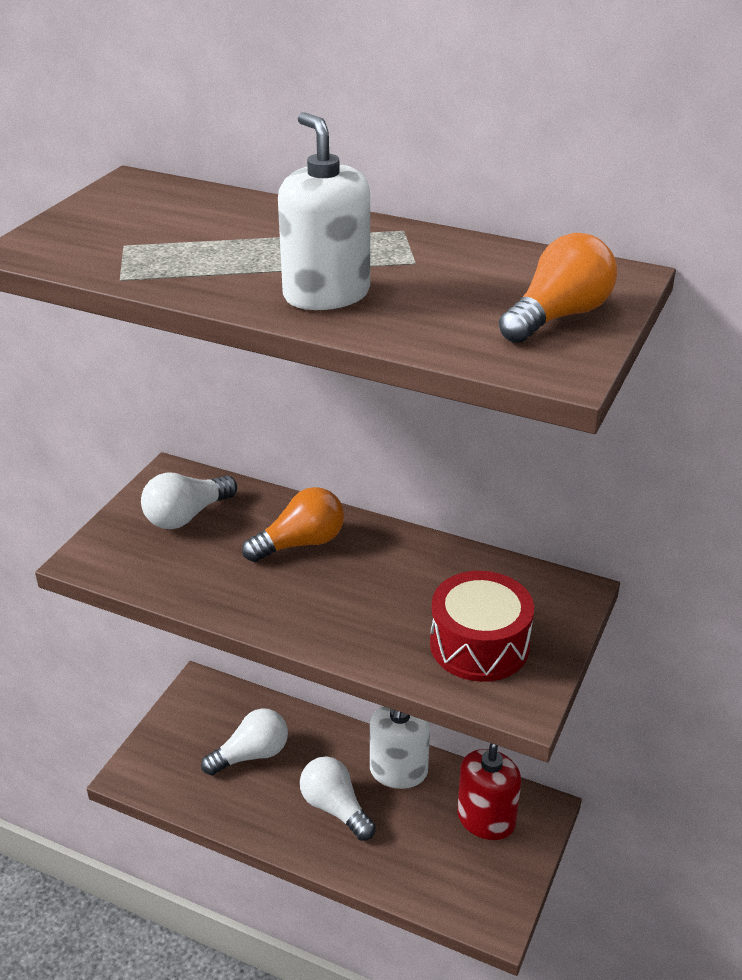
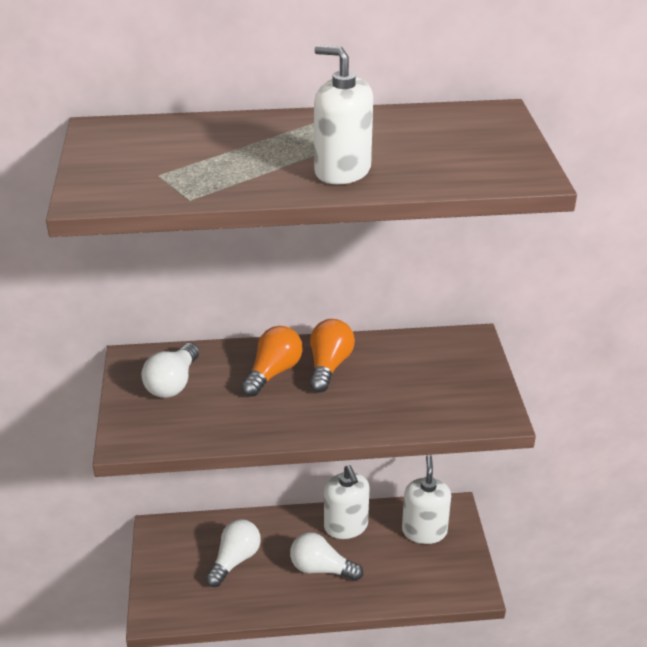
camera: 30 degrees left, 0 degrees up
red drum [430,571,534,682] -> none
red soap dispenser [457,743,521,840] -> white soap dispenser [402,455,451,544]
orange light bulb [499,233,617,343] -> orange light bulb moved to [309,319,355,392]

